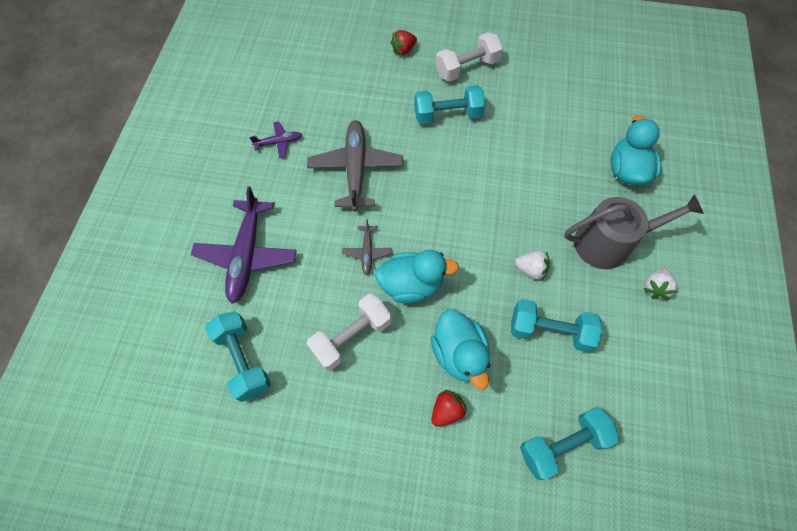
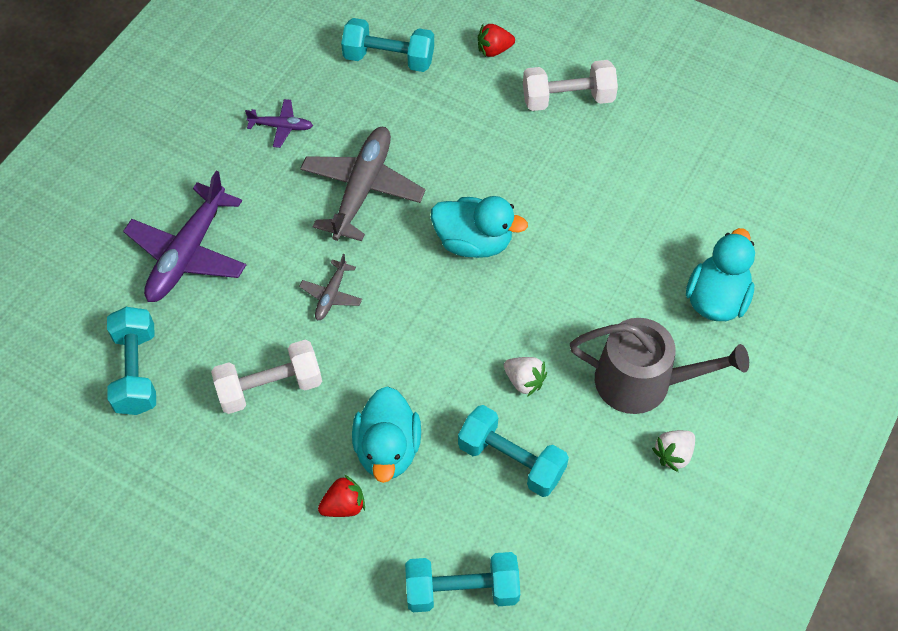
camera: 20 degrees right, 5 degrees down
turquoise duck [375,250,459,303] -> turquoise duck moved to [431,196,528,258]
turquoise dumbbell [414,85,486,124] -> turquoise dumbbell moved to [341,18,434,72]

